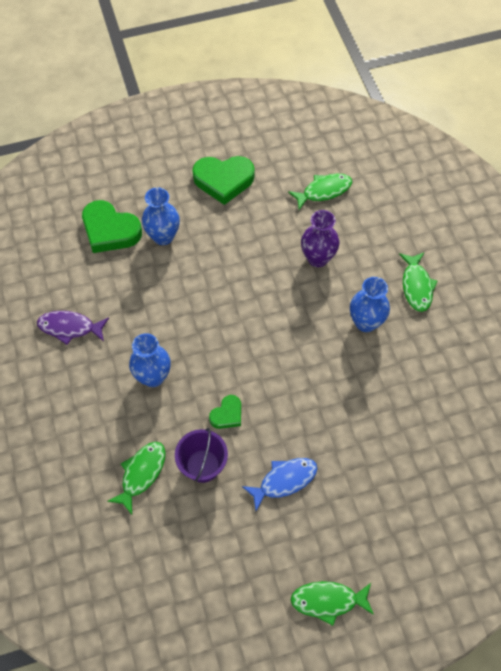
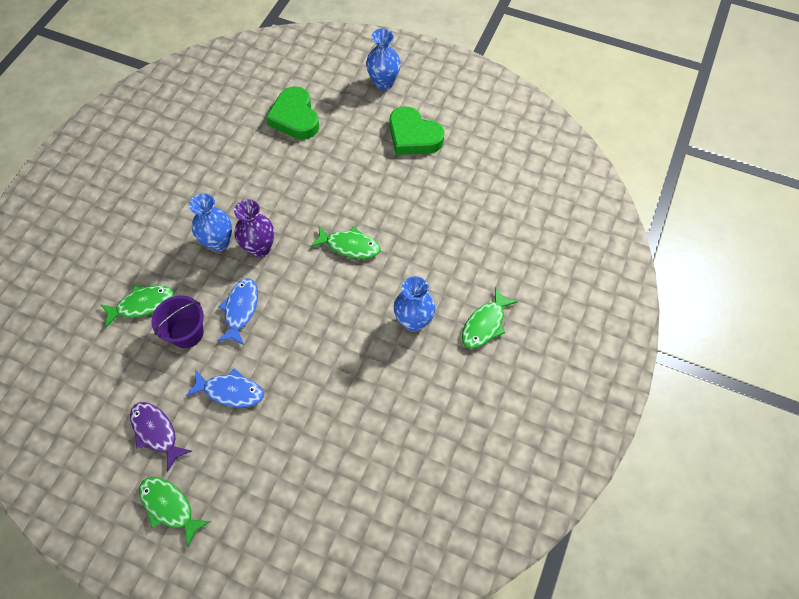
camera: 40 degrees right, 0 degrees up
purple fish [37,311,109,345] -> purple fish moved to [130,402,192,472]
blue vase [142,187,180,245] -> blue vase moved to [366,29,401,90]
green heart [209,395,241,429] -> blue fish [217,278,258,345]
green fish [288,174,352,210] -> green fish moved to [310,226,380,259]
purple vase [301,210,339,267] -> purple vase moved to [234,199,275,258]

